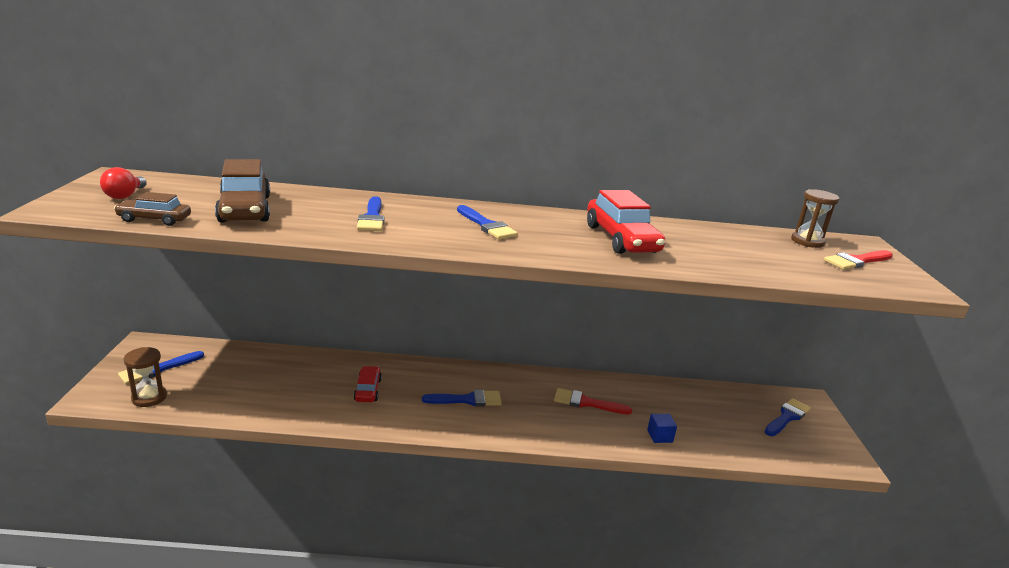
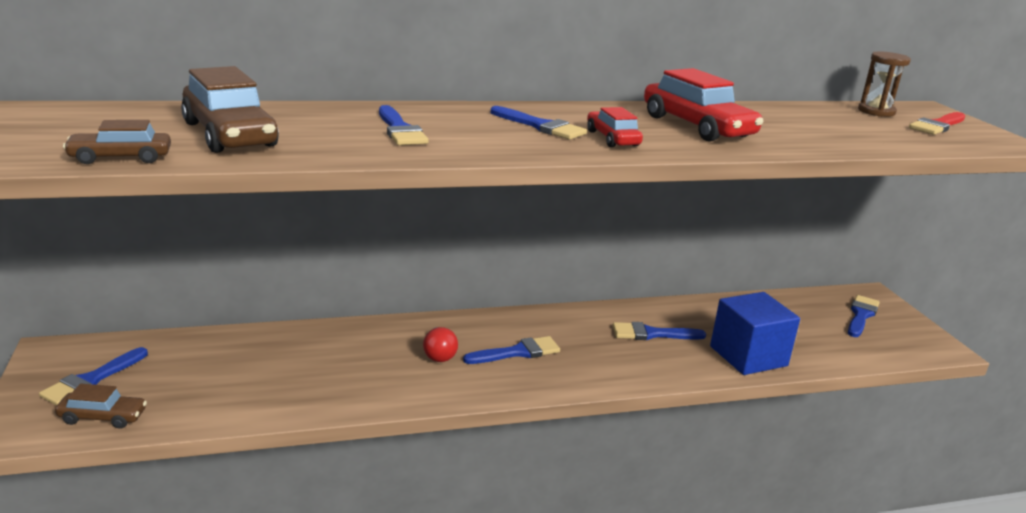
camera: 15 degrees left, 0 degrees up
red light bulb [100,167,147,199] -> red light bulb moved to [423,327,458,362]
brown hourglass [124,347,167,407] -> brown car [55,384,147,429]
red car [354,366,382,402] -> red car moved to [587,107,643,147]
red brush [554,388,632,414] -> blue brush [613,322,706,340]
blue cube [647,414,677,443] -> blue cube [710,292,800,375], size x2.33

